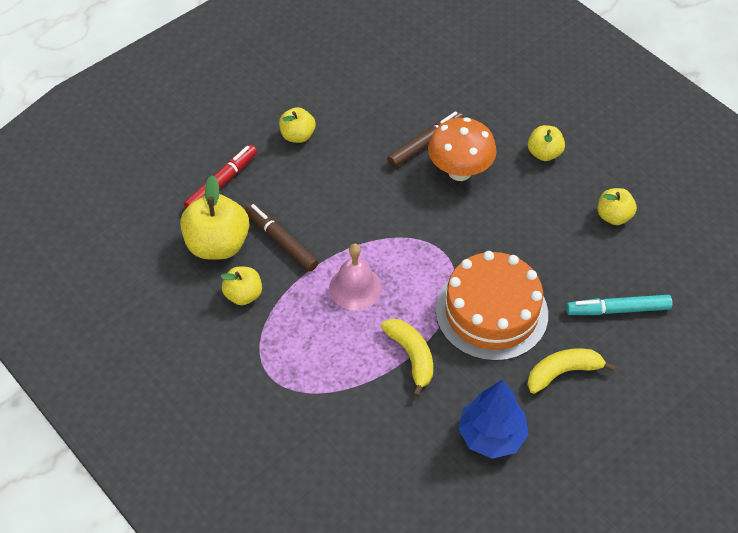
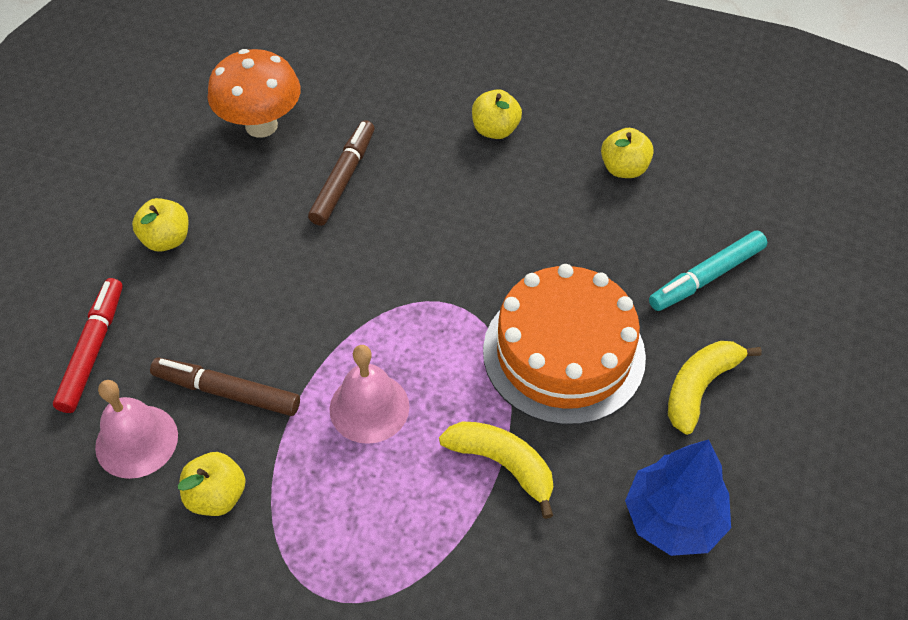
camera: 30 degrees left, 0 degrees up
yellow apple [180,175,249,260] -> pink bell [95,380,178,479]
orange mushroom [428,117,497,181] -> orange mushroom moved to [207,49,301,138]

